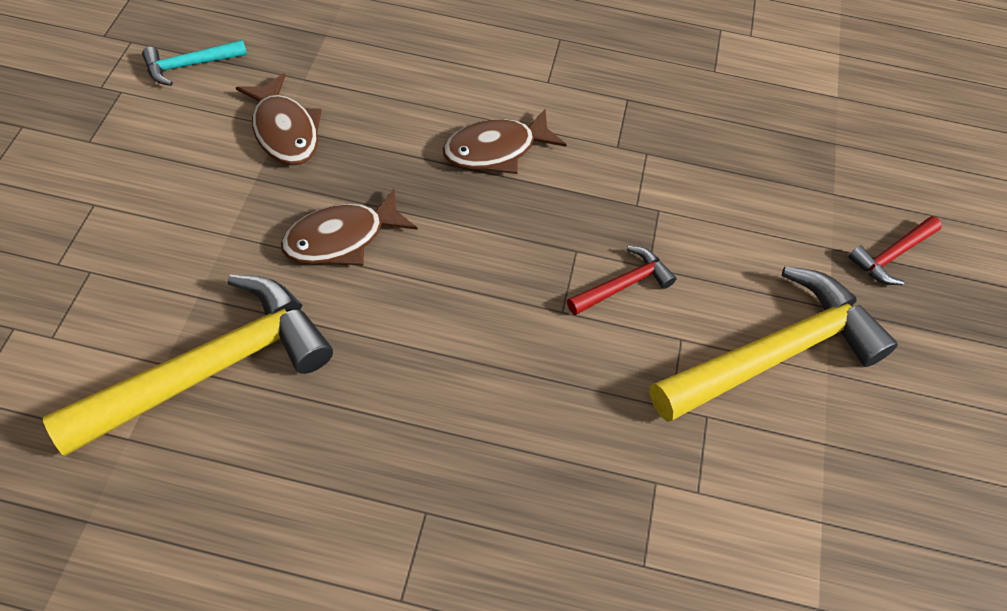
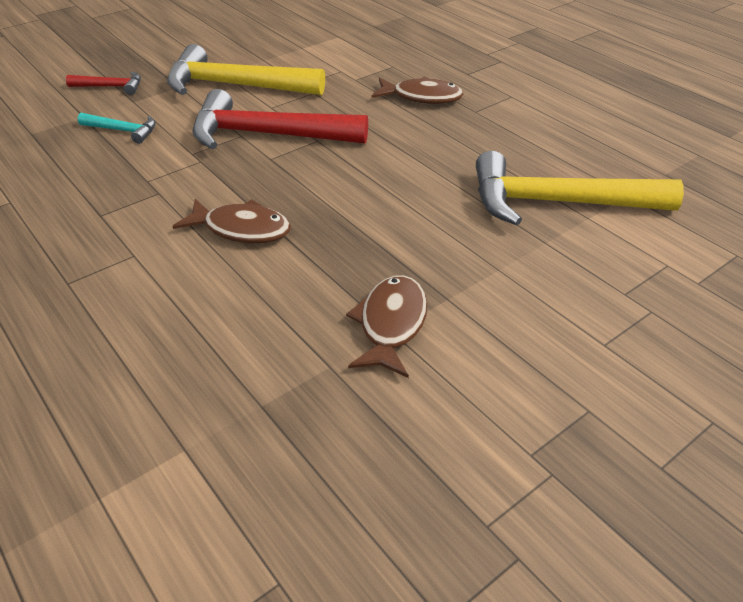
camera: 135 degrees left, 15 degrees down
turquoise hammer [142,40,247,86] -> turquoise hammer moved to [78,113,156,144]
brown fish [281,188,417,265] -> brown fish moved to [372,77,464,104]
red hammer [567,246,676,315] -> red hammer [193,89,368,149], size x2.15

